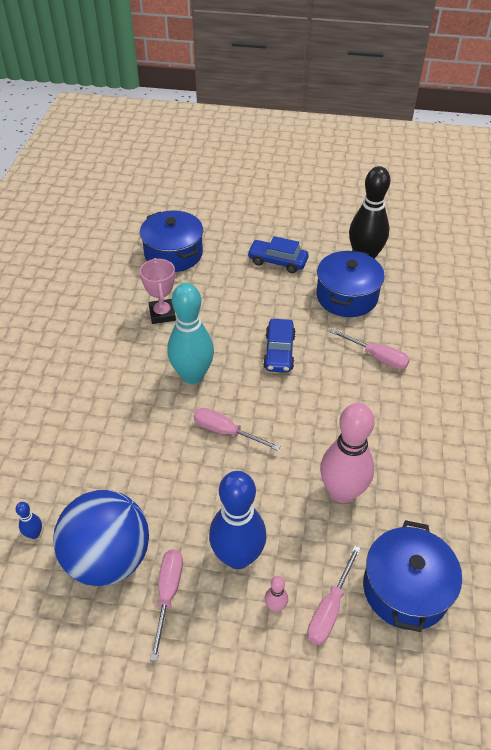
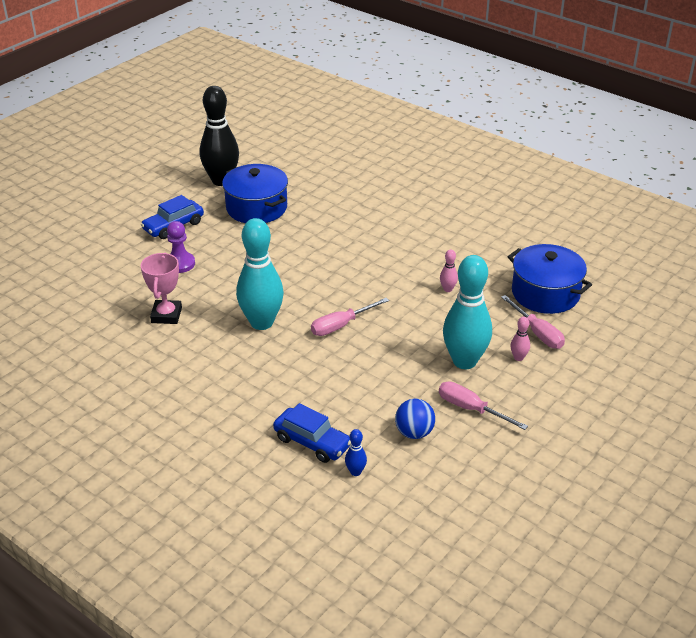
camera: 60 degrees left, 10 degrees down
blue ball [53,490,149,586] -> blue ball [395,399,435,439], size x0.47
blue pot [140,210,203,272] -> none
pink trophy [140,258,176,324] -> pink trophy turned 75 degrees clockwise [141,253,182,324]
blue bowling pin [209,471,267,569] -> turquoise bowling pin [443,255,492,369]
blue car [263,319,296,373] -> blue car moved to [273,403,351,463]
pink bowling pin [320,403,374,503] -> pink bowling pin [440,249,458,292], size x0.41
pink screwdriver [330,329,410,369] -> none
none -> purple pawn [167,221,195,273]

